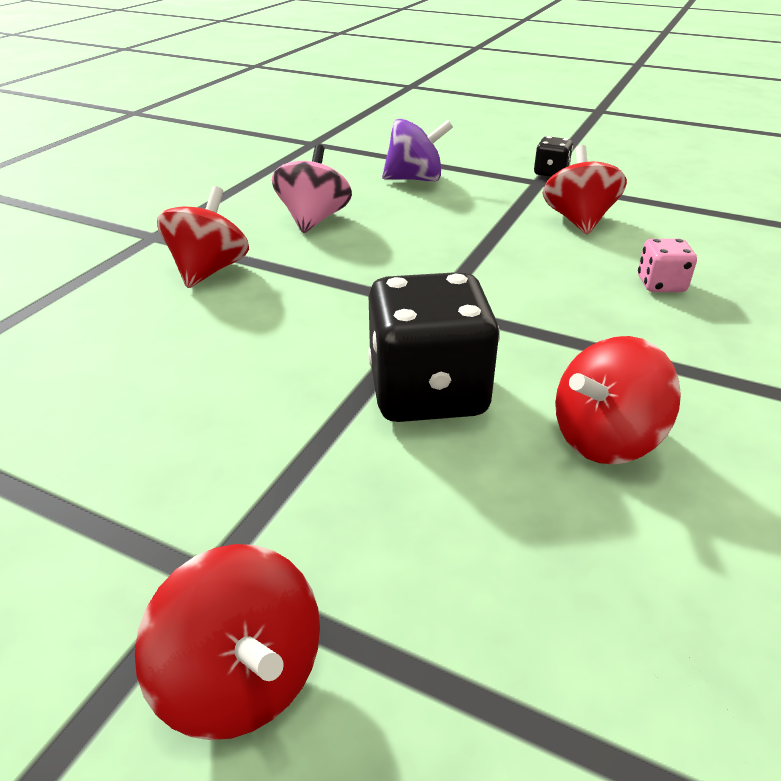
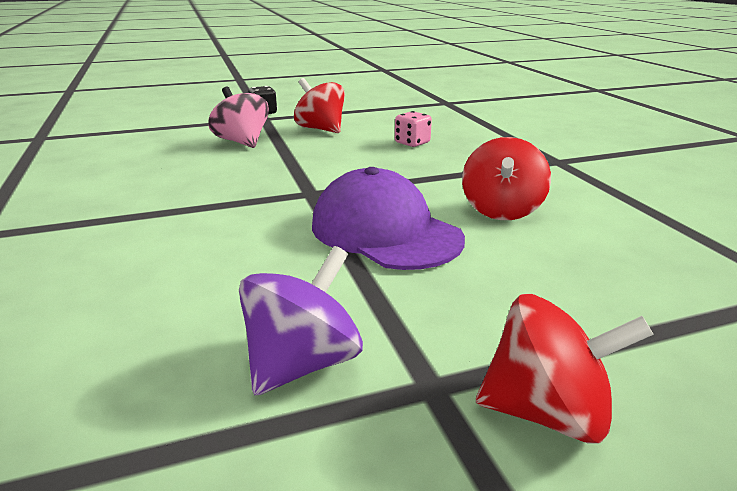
camera: 45 degrees left, 10 degrees down
red spinning top [157,186,249,288] -> none
pink spinning top [272,144,352,233] -> pink spinning top moved to [208,87,269,148]
black dice [368,272,500,422] -> purple cap [312,167,465,270]
purple spinning top [382,119,453,182] -> purple spinning top moved to [239,246,363,395]

